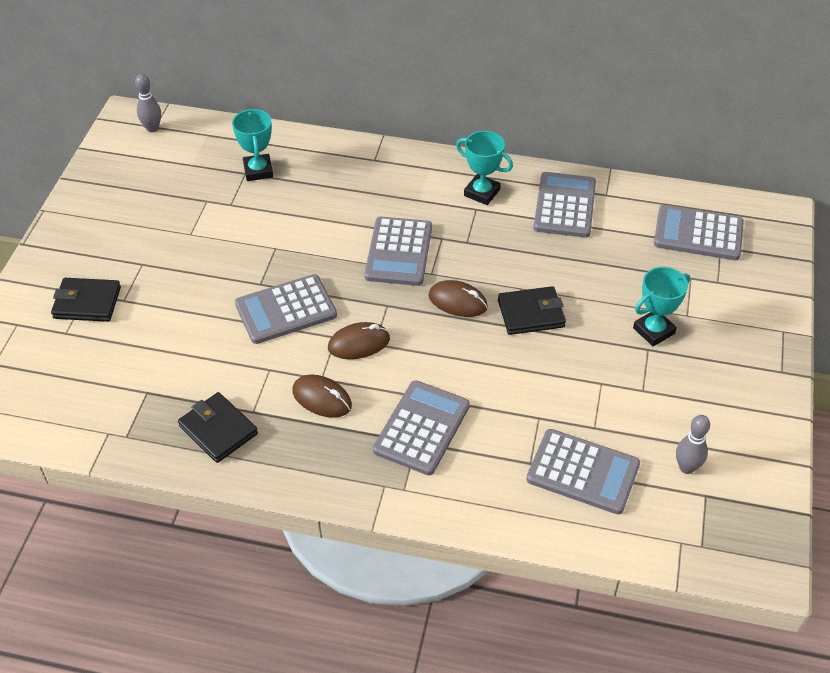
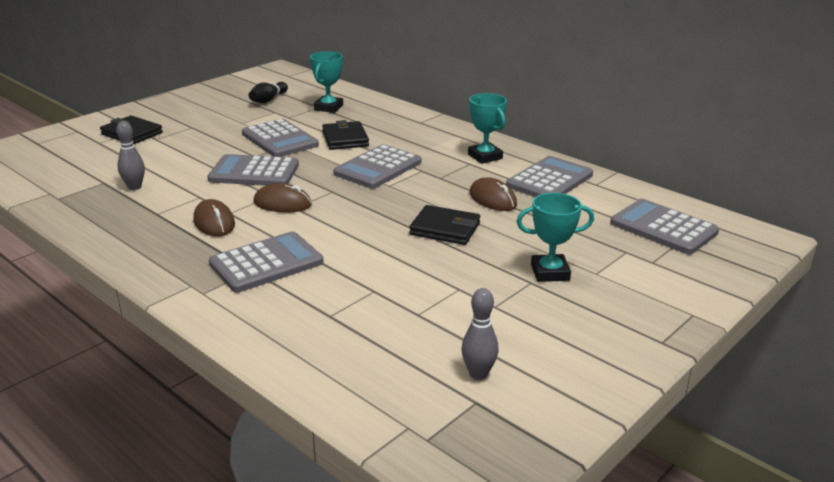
camera: 30 degrees right, 20 degrees down
grey bowling pin [135,74,161,132] -> grey bowling pin moved to [116,121,145,190]
black wallet [178,392,258,463] -> black wallet moved to [322,120,369,150]
brown mouse [428,280,488,317] -> brown mouse moved to [470,177,517,211]
grey calculator [526,429,640,514] -> grey calculator moved to [242,119,319,157]
none -> black bowling pin [249,82,288,103]

